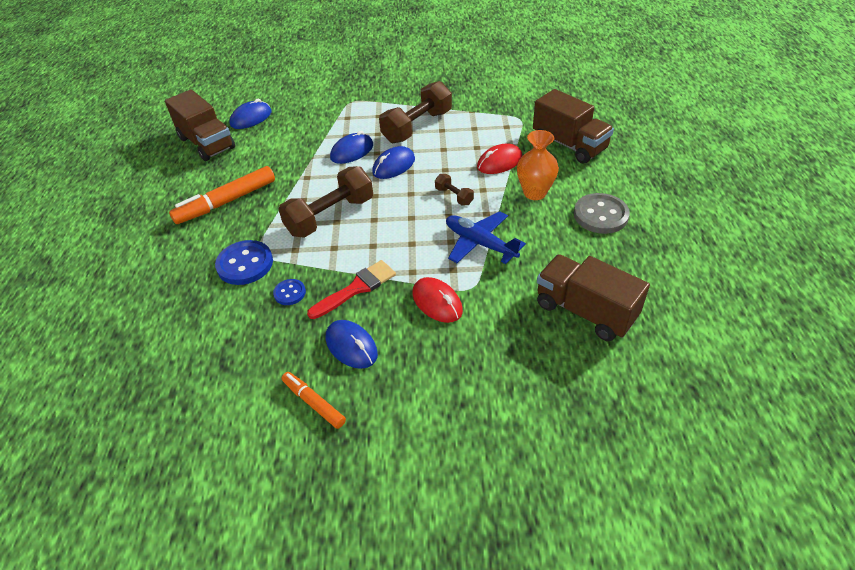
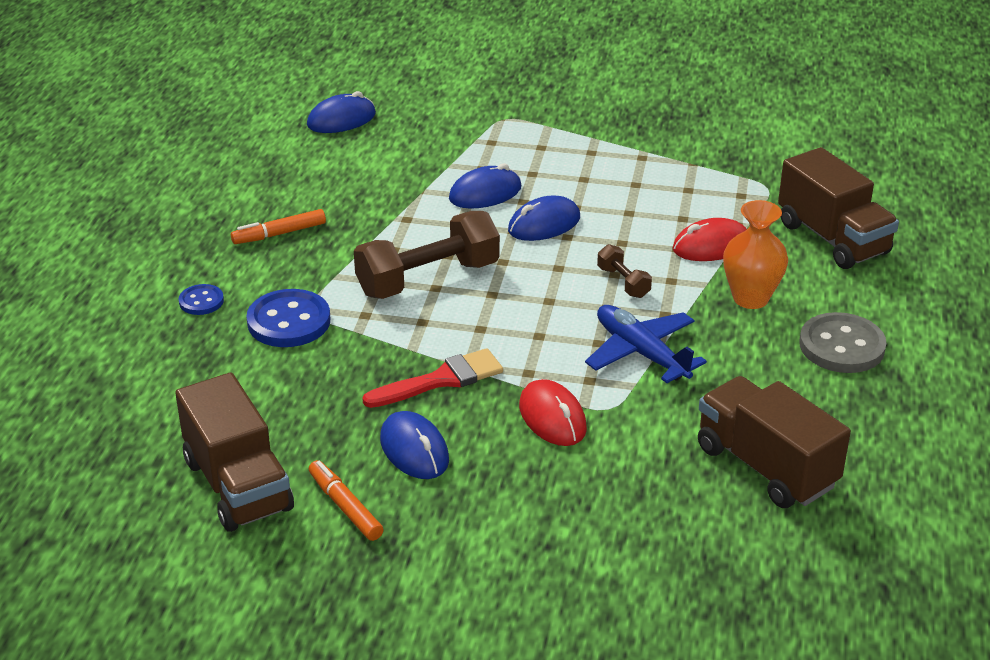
camera: 10 degrees right, 10 degrees down
brown truck [165,90,235,161] -> brown truck moved to [175,373,294,532]
orange marker [169,166,275,224] -> orange marker [231,209,326,244], size x0.58
blue button [273,279,306,305] -> blue button moved to [179,284,224,315]
brown dumbbell [379,81,452,143] -> none

